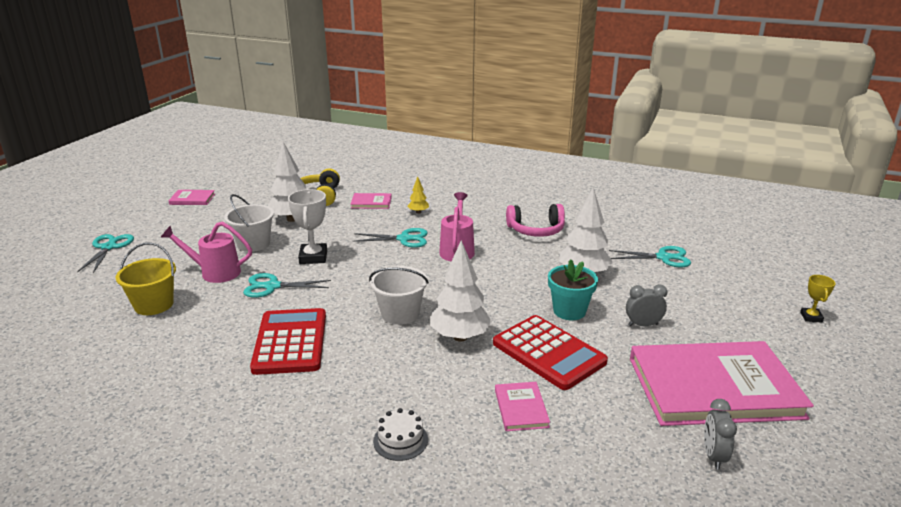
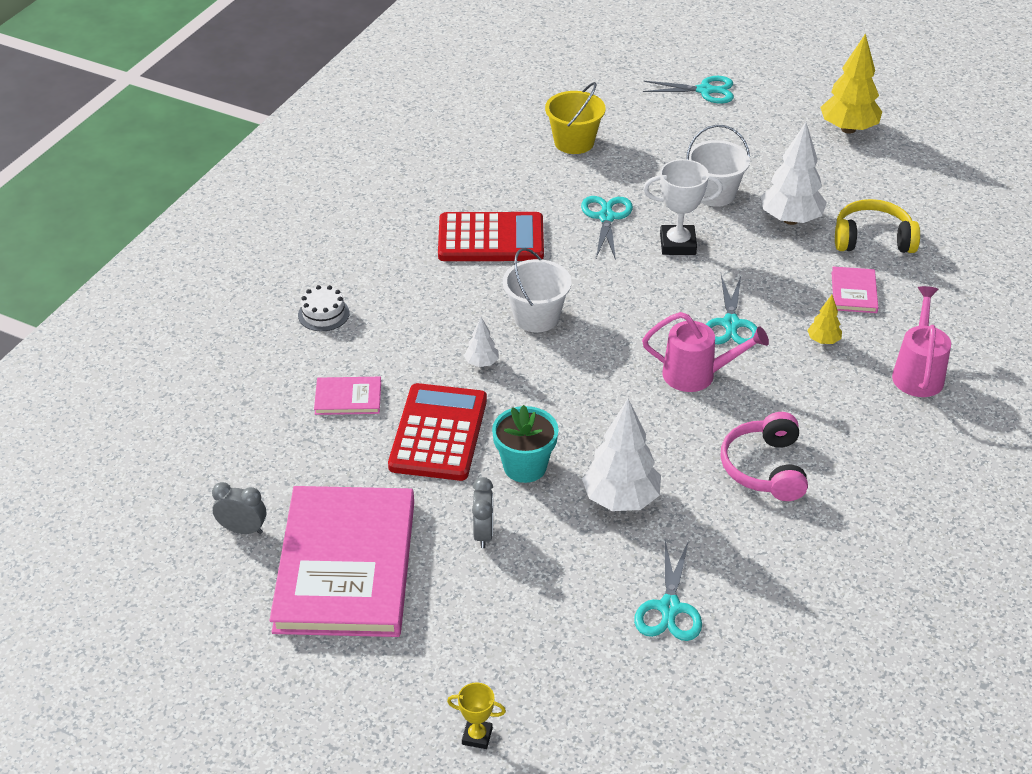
camera: 95 degrees right, 15 degrees up
pink watering can [161,222,252,283] -> pink watering can moved to [892,286,951,397]
pink book [168,190,215,205] -> yellow tree [821,33,882,134]
white tree [430,240,492,341] -> white tree [464,317,499,367], size x0.48
red calculator [493,315,608,390] -> red calculator turned 135 degrees clockwise [388,383,487,481]

